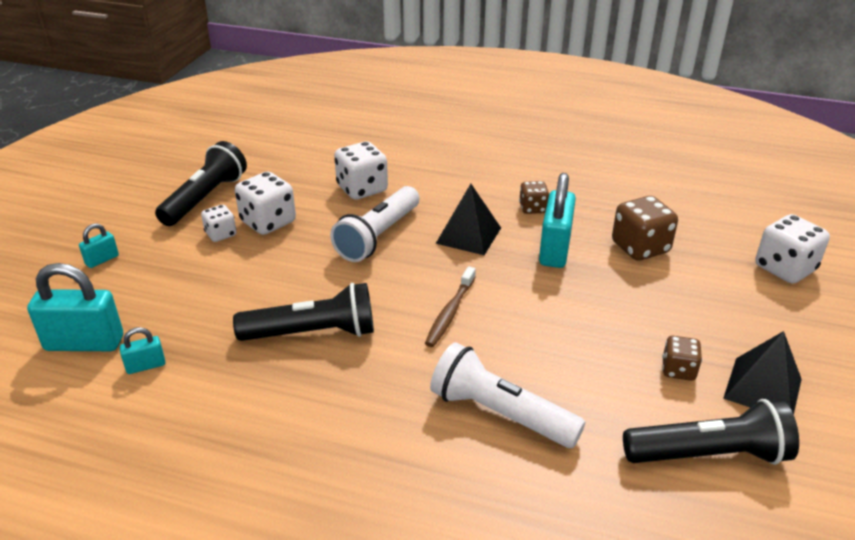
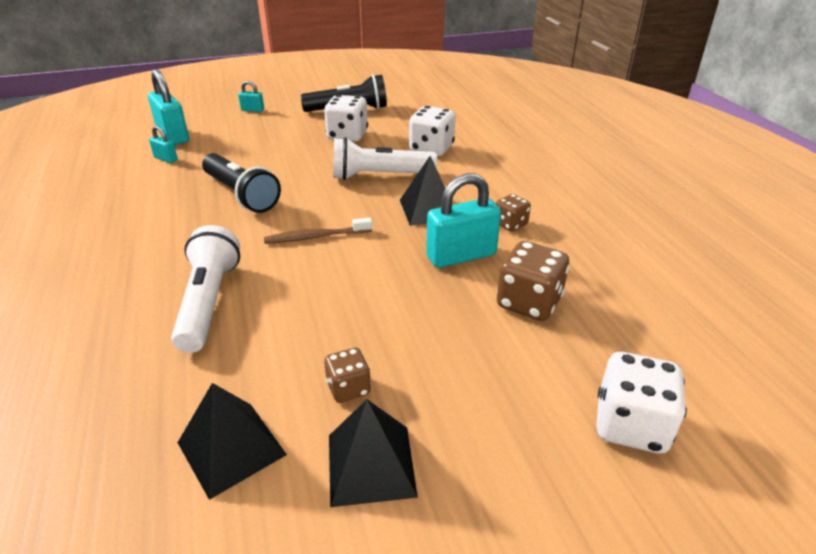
camera: 55 degrees right, 0 degrees up
white dice [201,205,237,242] -> none
black flashlight [623,399,799,465] -> black pyramid [177,383,287,500]

